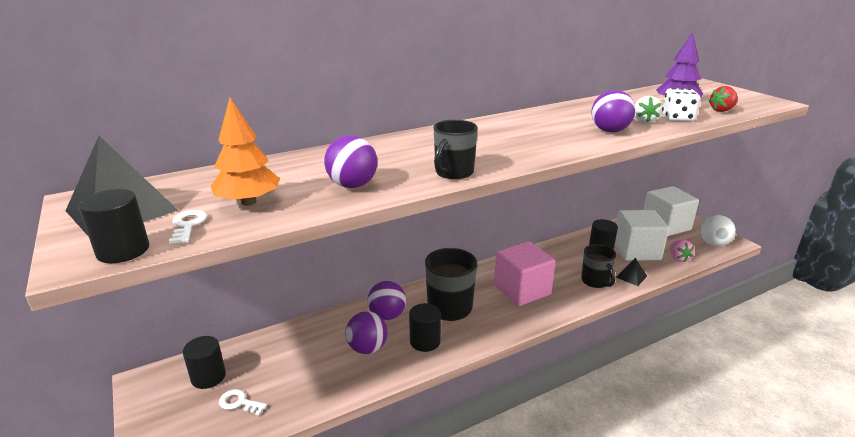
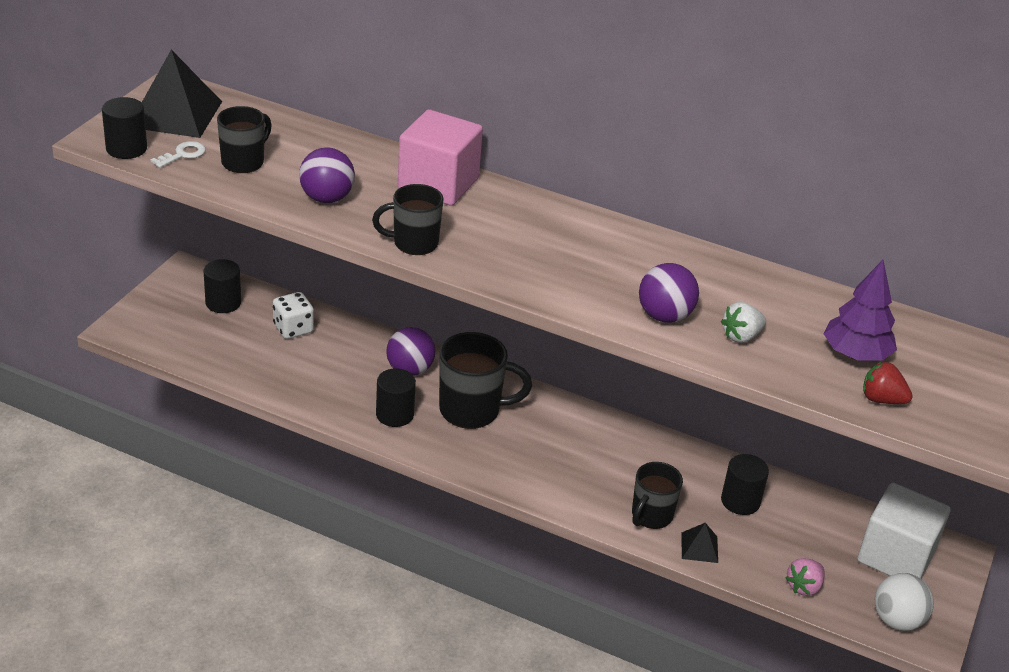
camera: 50 degrees right, 10 degrees up
orange tree [211,97,280,206] -> black mug [217,106,272,173]
white key [219,389,267,415] -> none
purple ball [345,311,388,354] -> none
pink cube [494,241,555,306] -> pink cube moved to [398,109,483,206]
white cube [615,210,669,261] -> none
white dice [662,88,700,121] -> white dice moved to [273,292,314,339]

